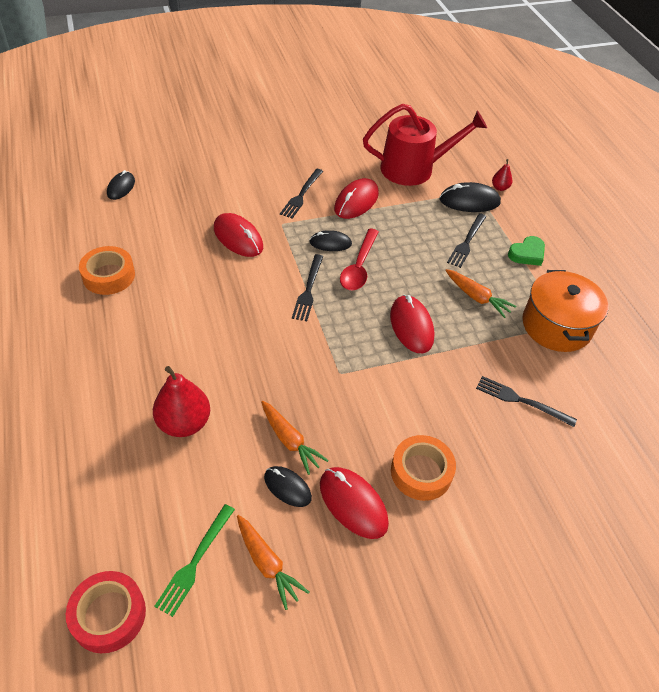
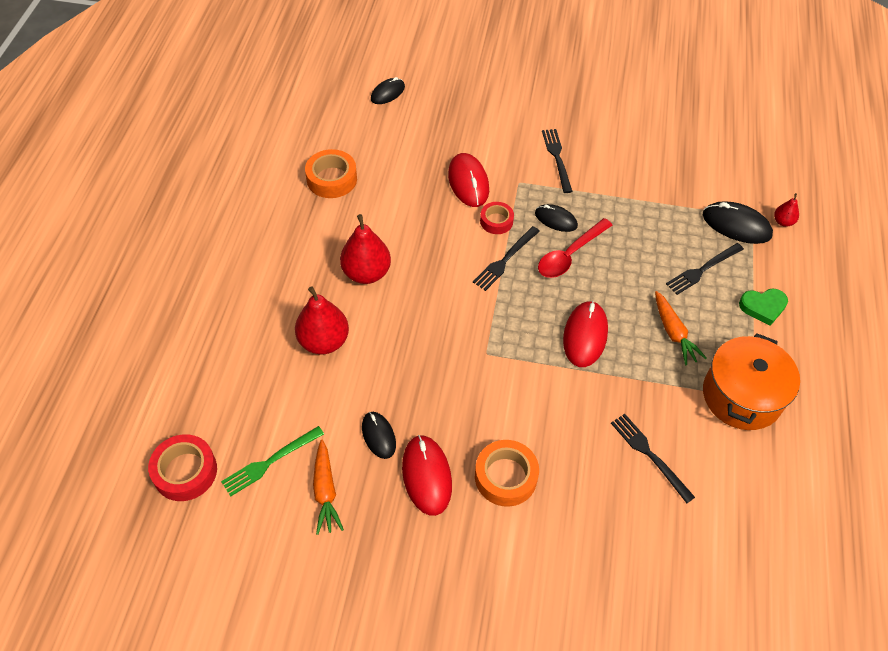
camera: 30 degrees right, 5 degrees up
orange carrot [261,401,329,475] -> none
black fork [280,169,323,219] -> black fork turned 120 degrees clockwise [542,129,573,193]
red mouse [334,178,379,219] -> none
red watering can [363,104,487,186] -> none
none -> red pear [340,214,391,284]
none -> red tape [480,202,514,234]

